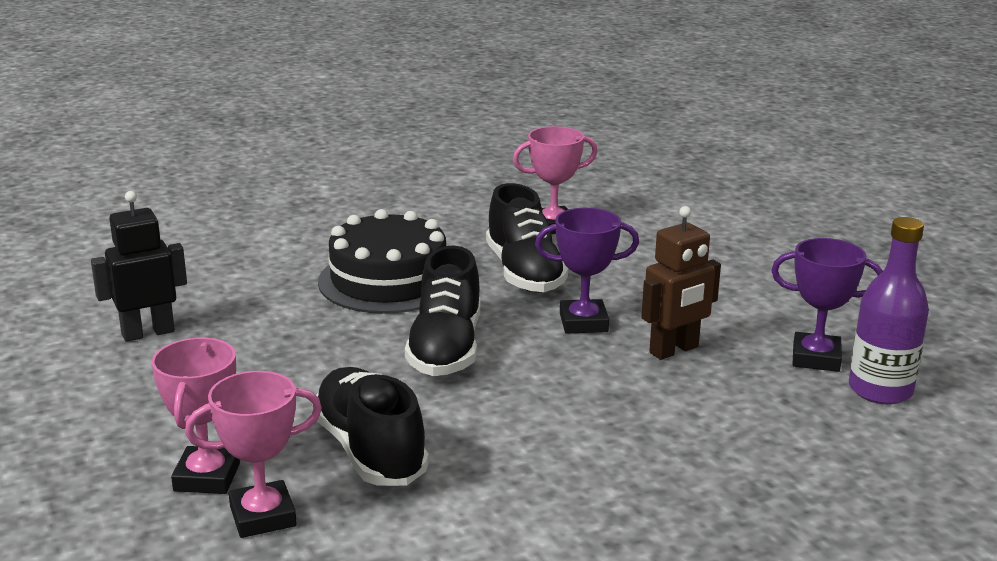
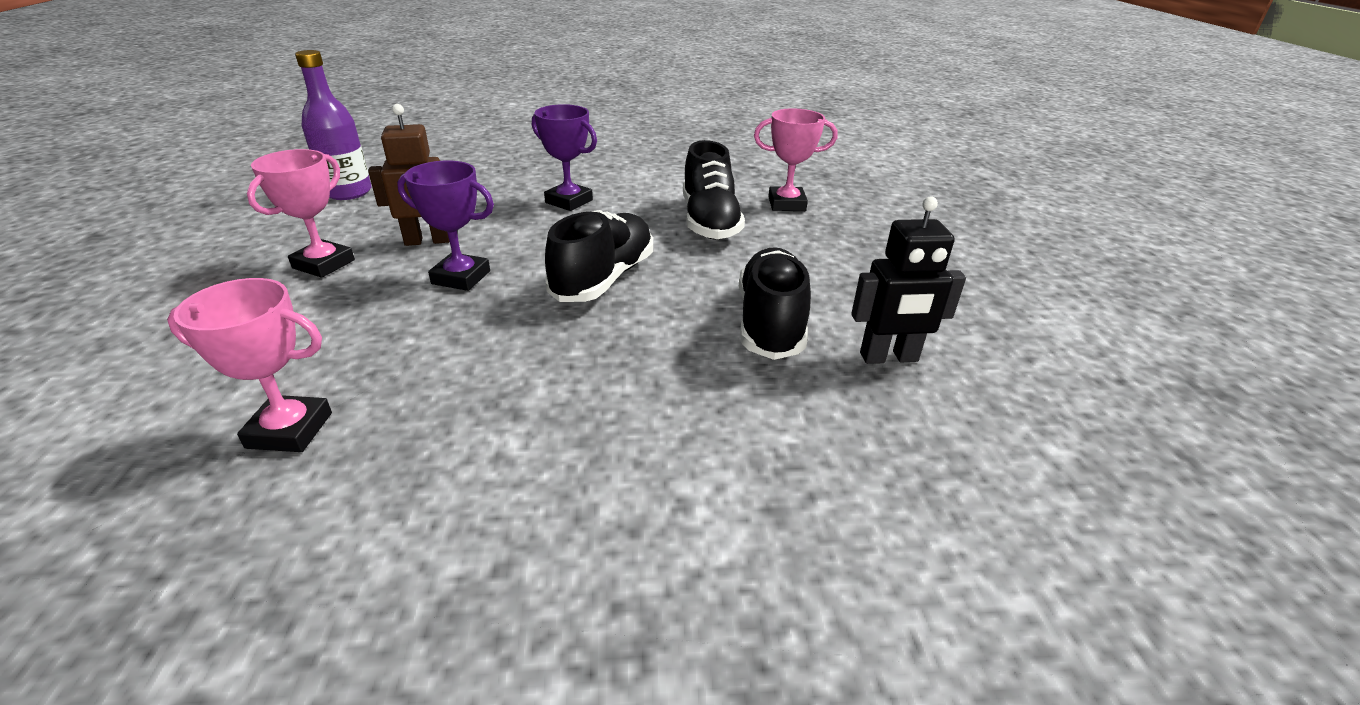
camera: 160 degrees left, 10 degrees up
pink trophy [152,338,240,494] -> pink trophy moved to [247,149,355,278]
black cake [318,209,446,314] -> none
black shoe [486,183,568,292] -> black shoe moved to [739,247,811,360]
purple trophy [771,238,883,372] -> purple trophy moved to [532,104,597,211]

